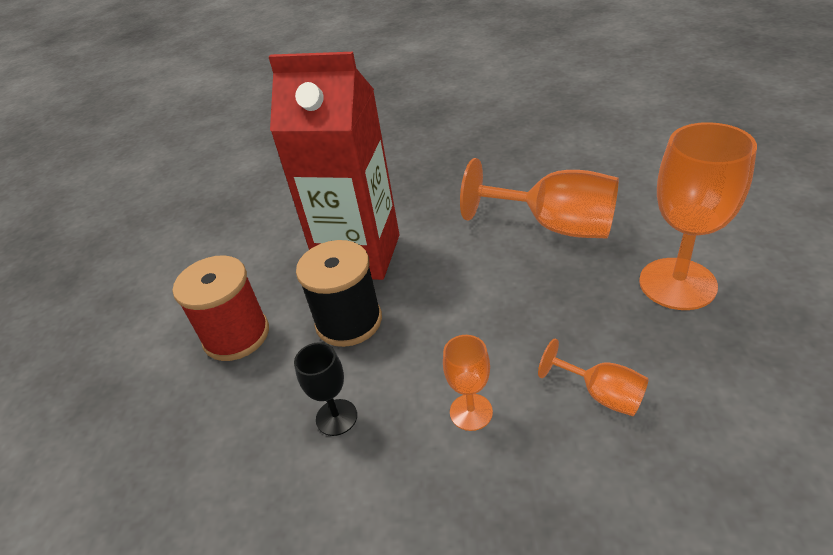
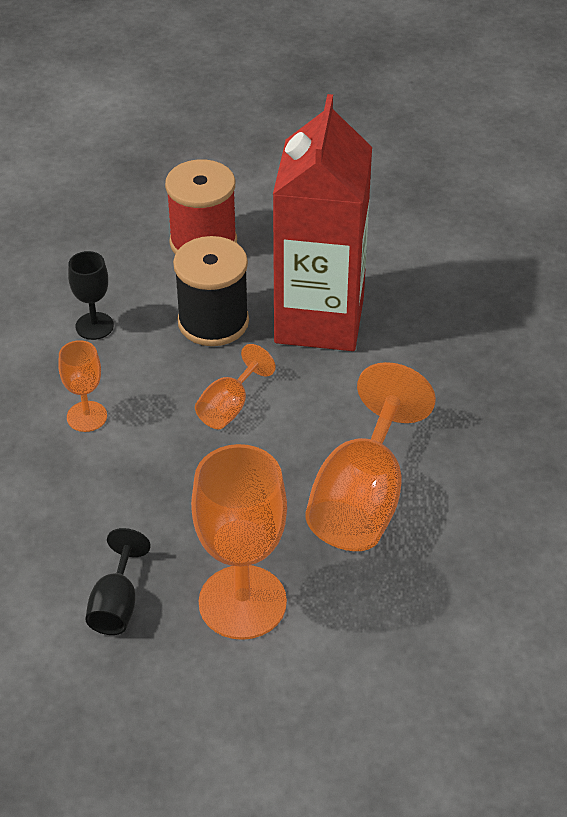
camera: 80 degrees right, 5 degrees up
orange goblet [538,339,649,416] -> orange goblet moved to [195,344,276,429]
none -> black goblet [85,528,151,635]

